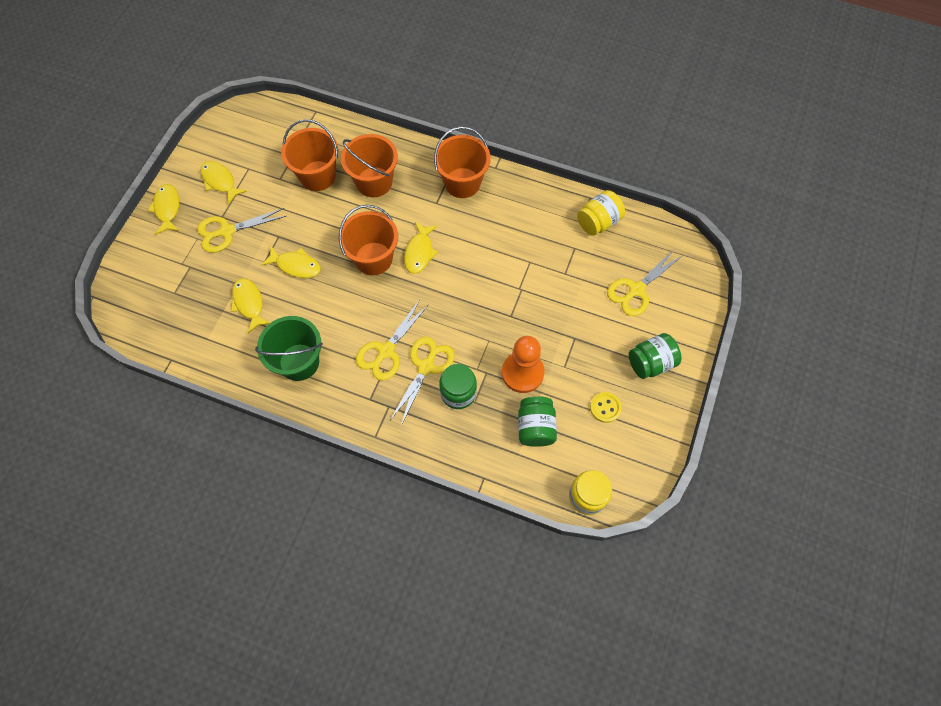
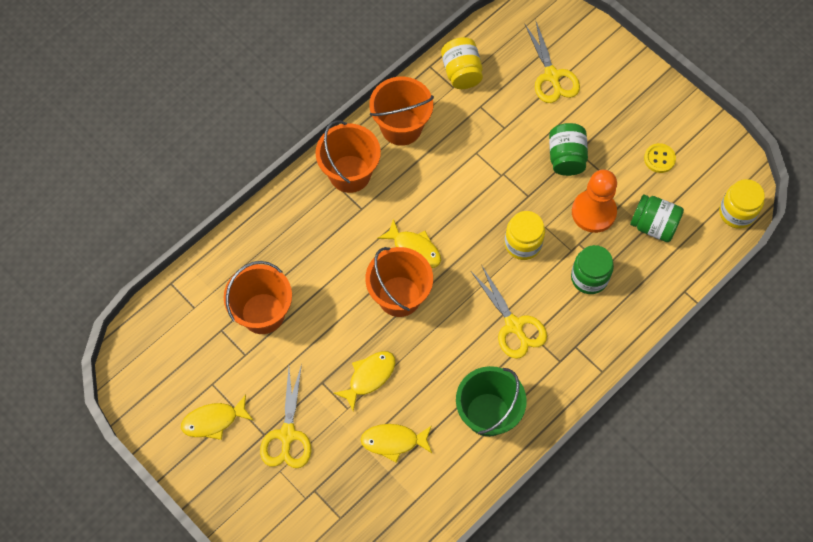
camera: 65 degrees left, 0 degrees up
yellow fish [148,184,179,234] -> none
orange bucket [341,134,398,197] -> orange bucket moved to [369,76,434,146]
yellow scissors [390,337,455,425] -> none
green jar [629,333,682,379] -> green jar moved to [549,123,588,176]
none -> yellow jar [505,211,545,260]

